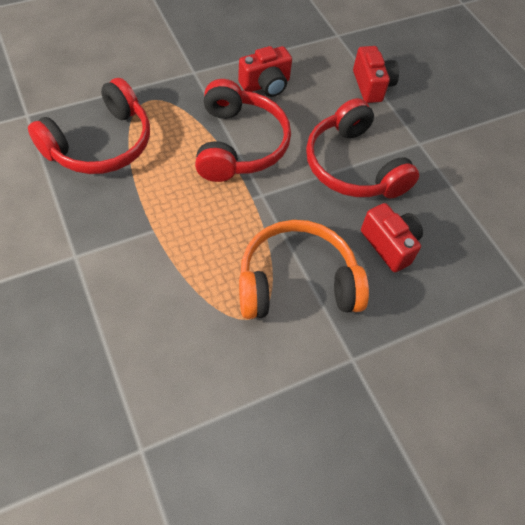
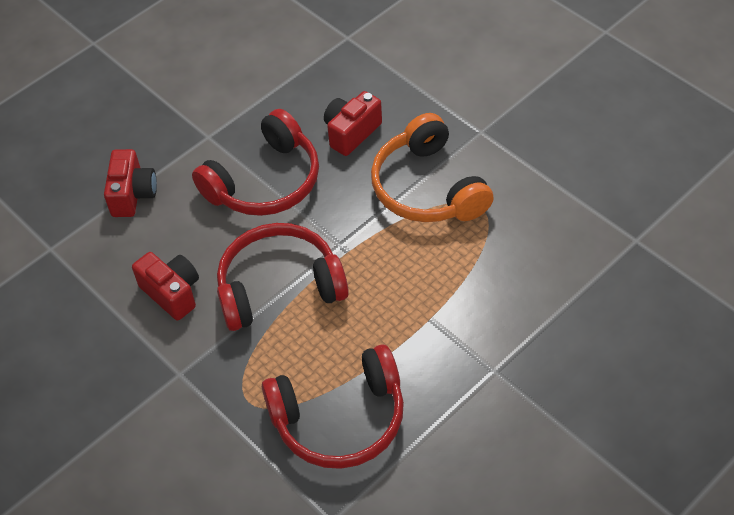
camera: 100 degrees left, 5 degrees down
red headphones [28,78,150,174] -> red headphones turned 135 degrees clockwise [262,344,404,469]
red camera [353,46,399,103] -> red camera turned 120 degrees clockwise [104,149,157,217]

